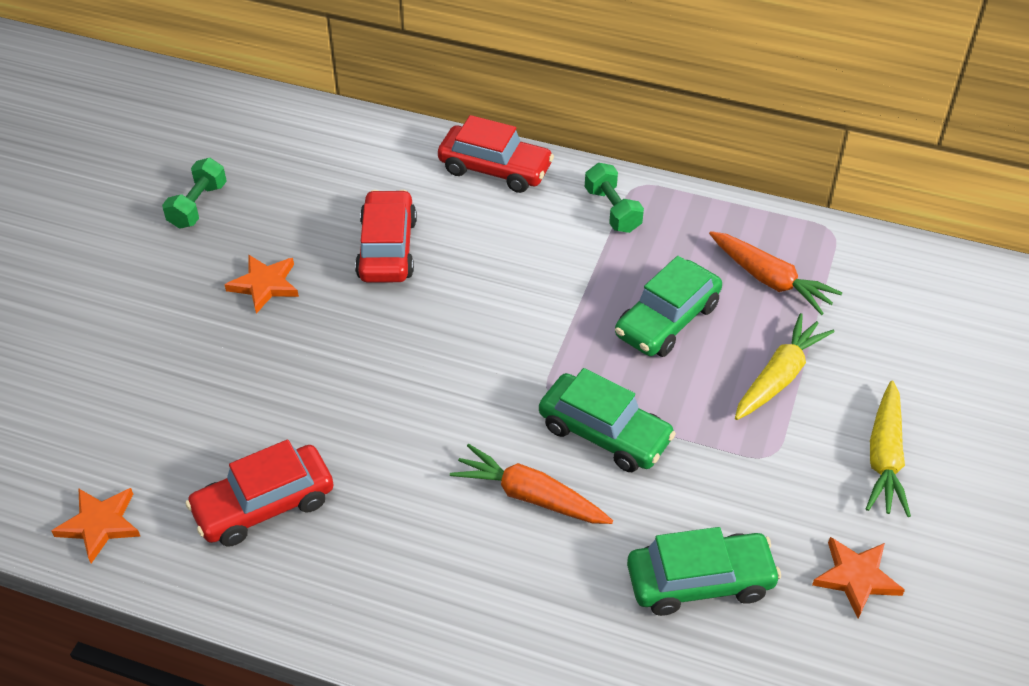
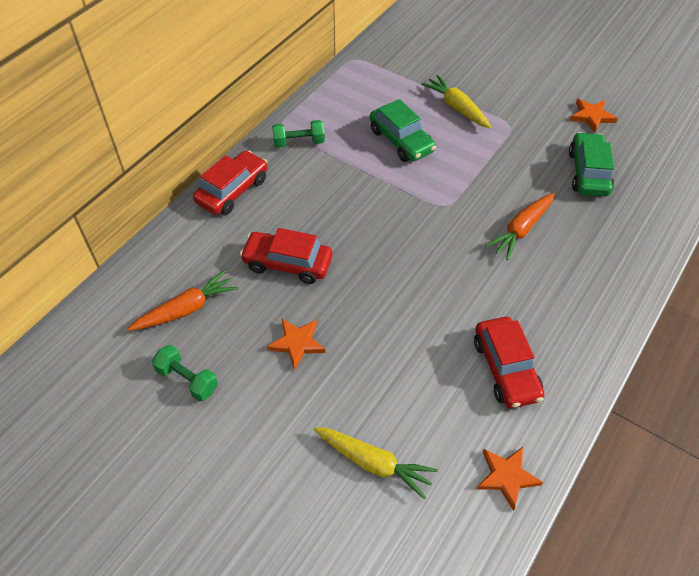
camera: 75 degrees left, 5 degrees up
green car [539,368,676,472] -> none
orange carrot [709,231,842,315] -> orange carrot moved to [128,270,238,331]
yellow carrot [866,381,911,517] -> yellow carrot moved to [314,427,438,499]

